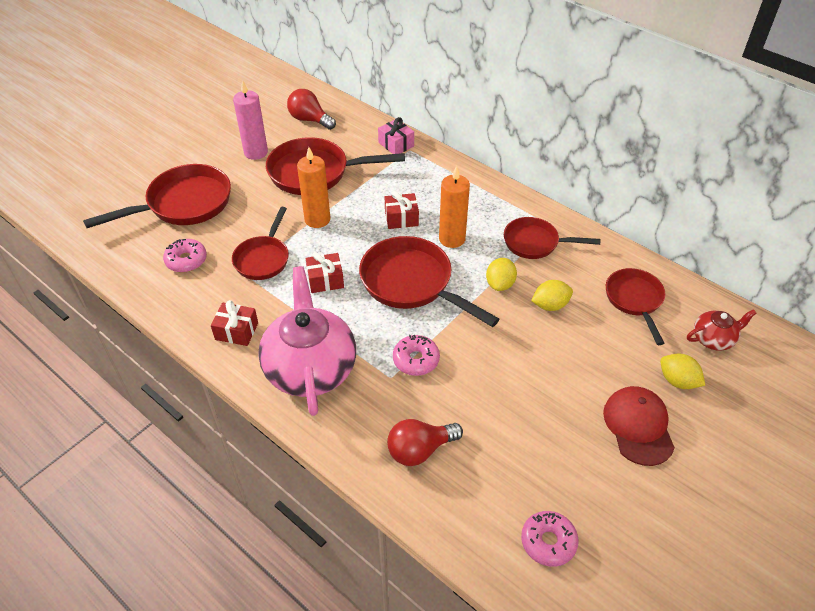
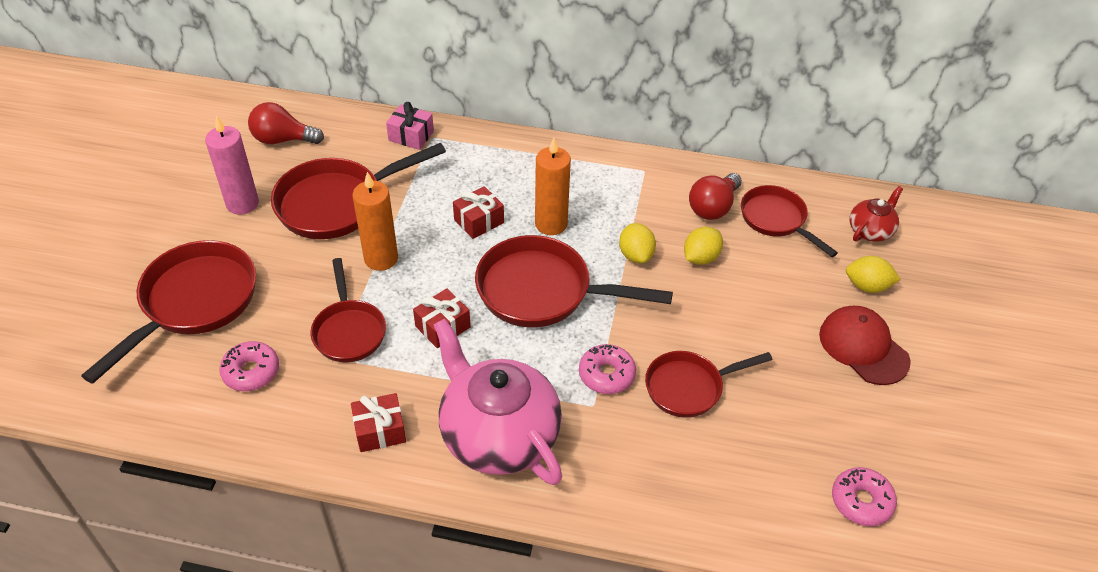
camera: 30 degrees left, 0 degrees up
red light bulb [387,419,463,466] -> red light bulb moved to [689,173,742,220]
red pan [504,217,601,259] -> red pan moved to [645,351,773,418]

